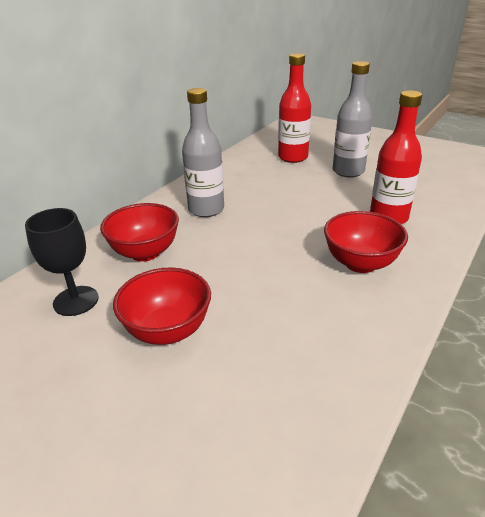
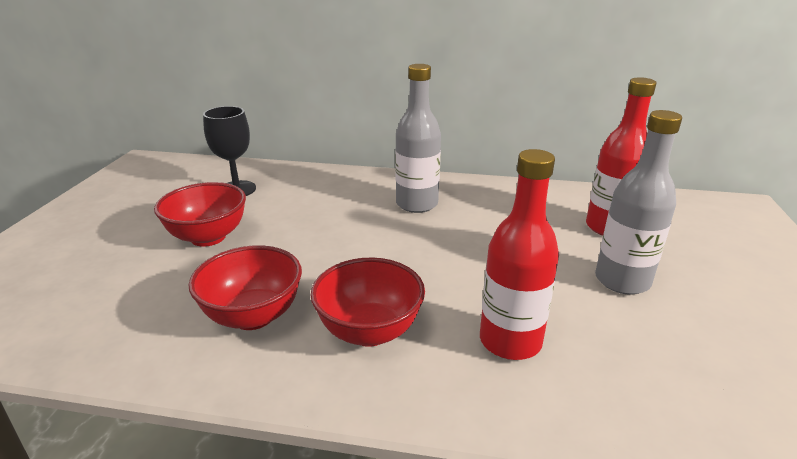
camera: 65 degrees right, 5 degrees down
red bowl [100,203,179,262] -> red bowl moved to [189,245,302,330]

